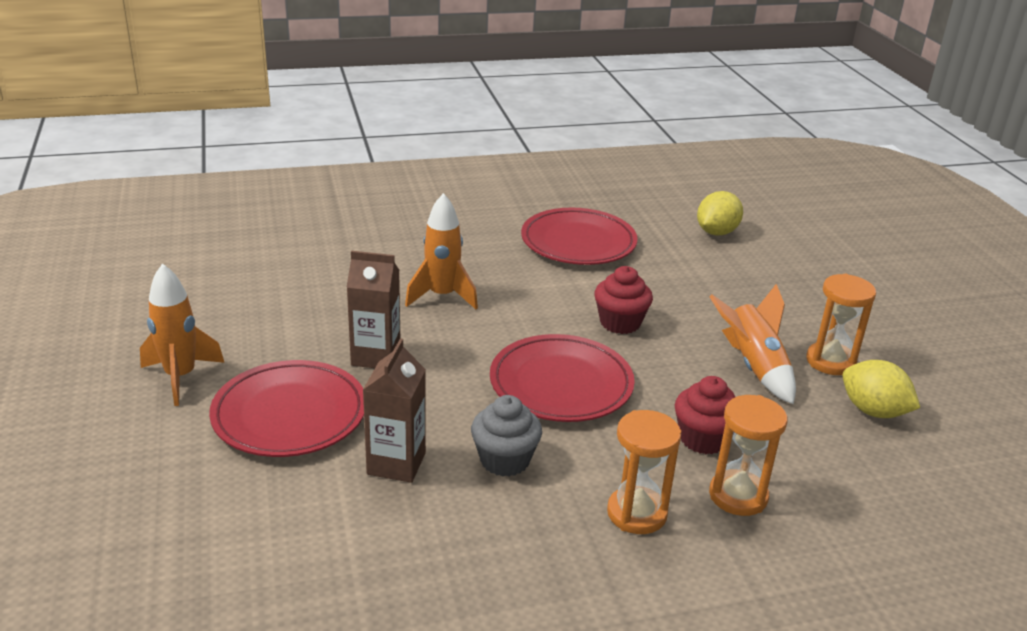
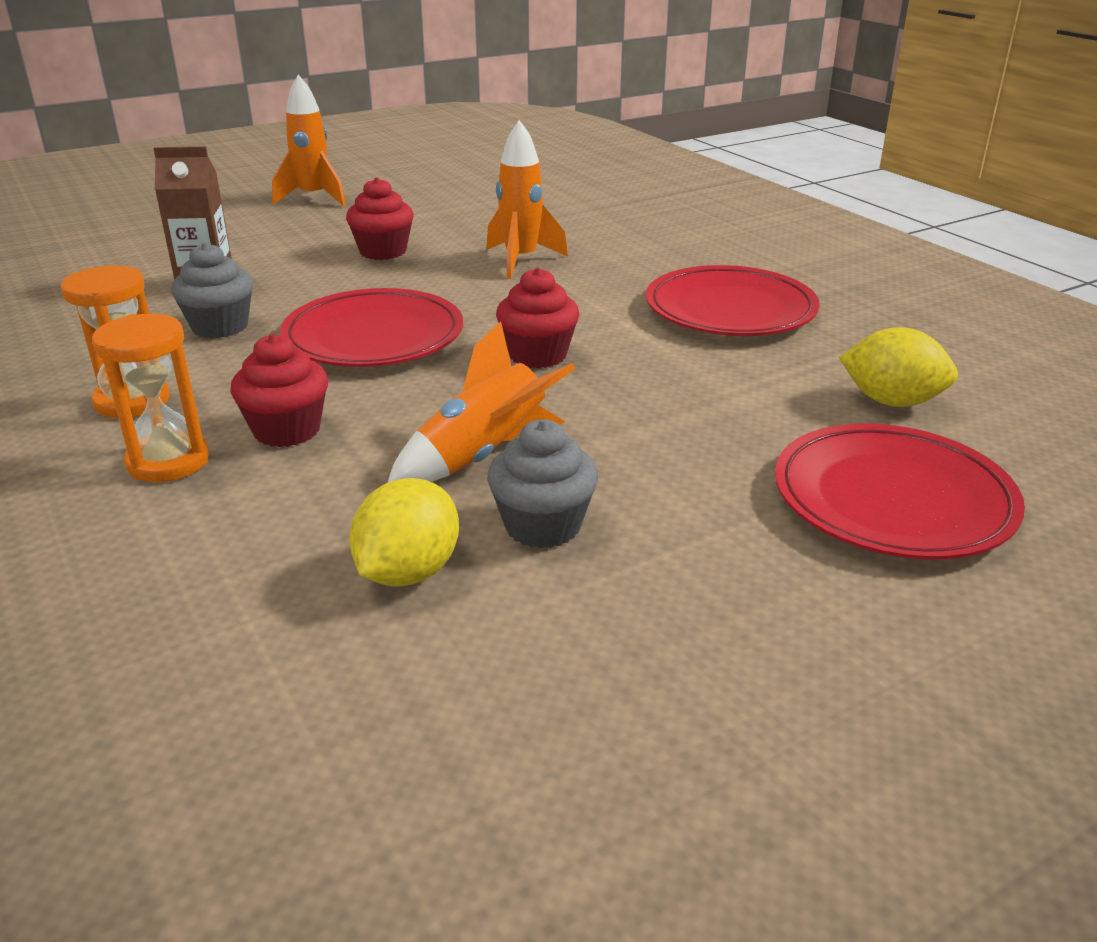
camera: 75 degrees right, 0 degrees up
red plate [209,360,364,457] -> red plate moved to [775,424,1025,559]
brown carton [347,251,400,368] -> red cupcake [346,177,414,260]
orange hourglass [806,274,876,375] -> grey cupcake [487,419,598,549]

